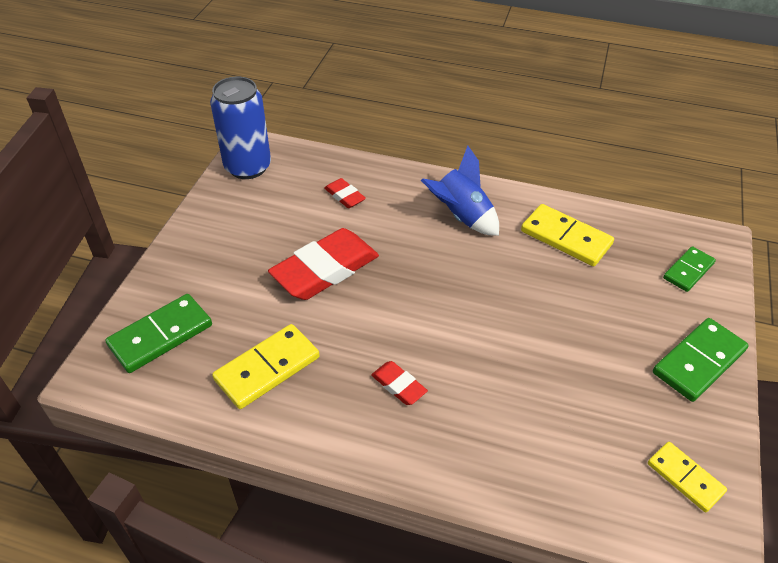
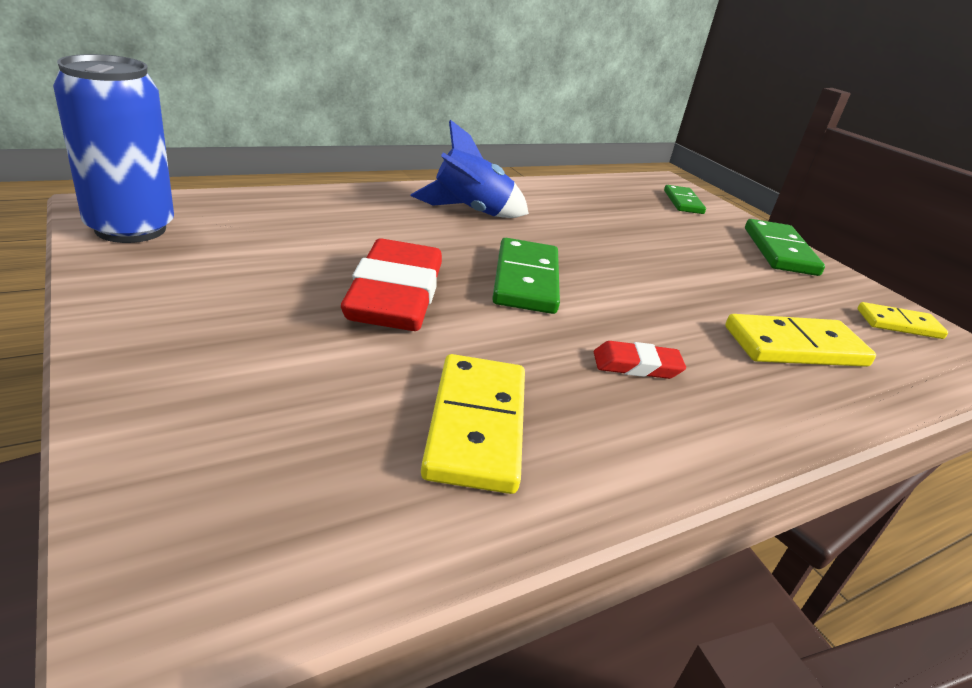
camera: 50 degrees left, 15 degrees down
green domino [105,294,212,373] -> green domino moved to [492,238,560,314]
red eraser [324,178,366,208] -> none
yellow domino [521,204,614,266] -> yellow domino moved to [725,314,876,367]

